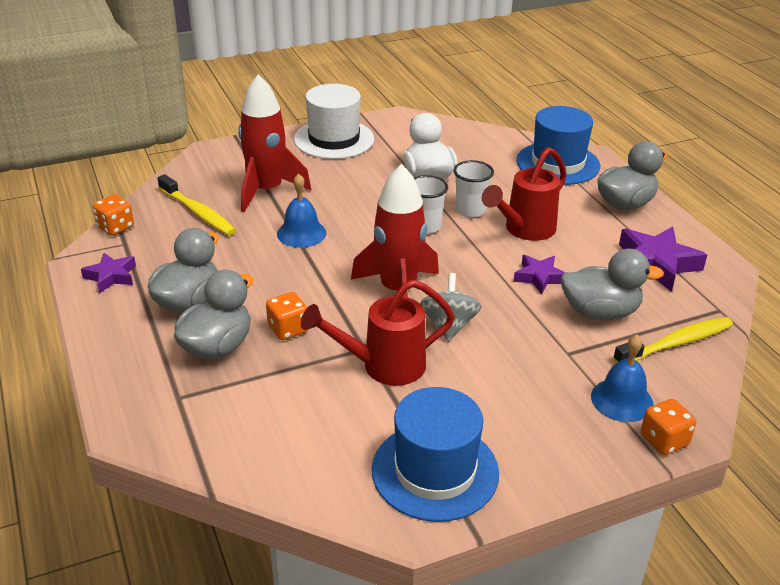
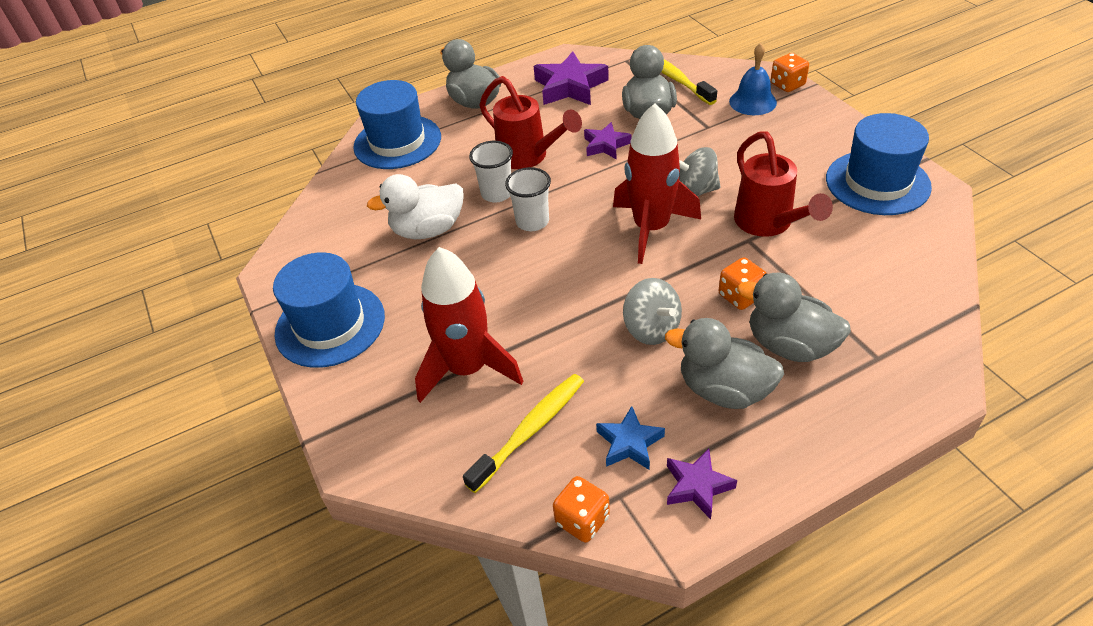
camera: 90 degrees left, 10 degrees up
blue bell [277,174,326,248] -> none
white hat [294,84,374,159] -> blue hat [273,252,385,368]
none -> blue star [596,406,665,470]
none -> grey spinning top [623,278,682,345]

